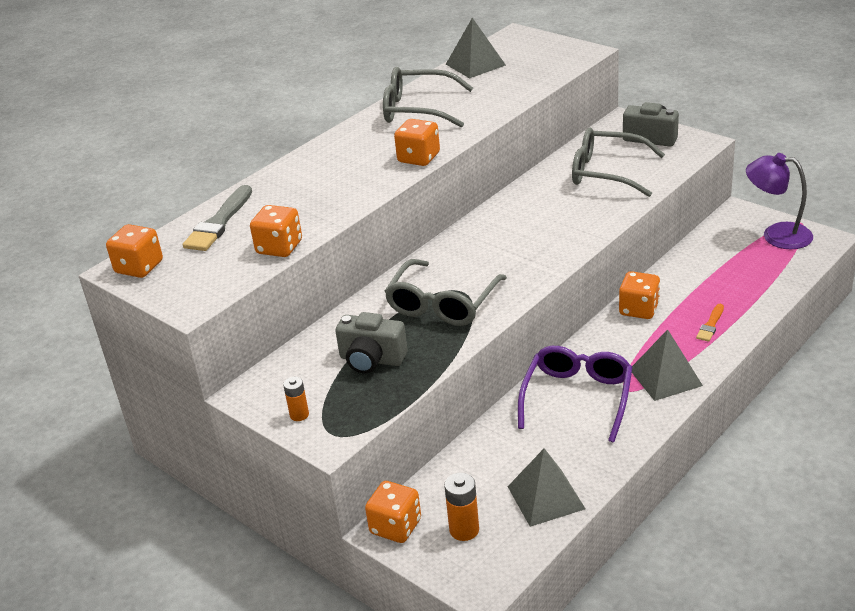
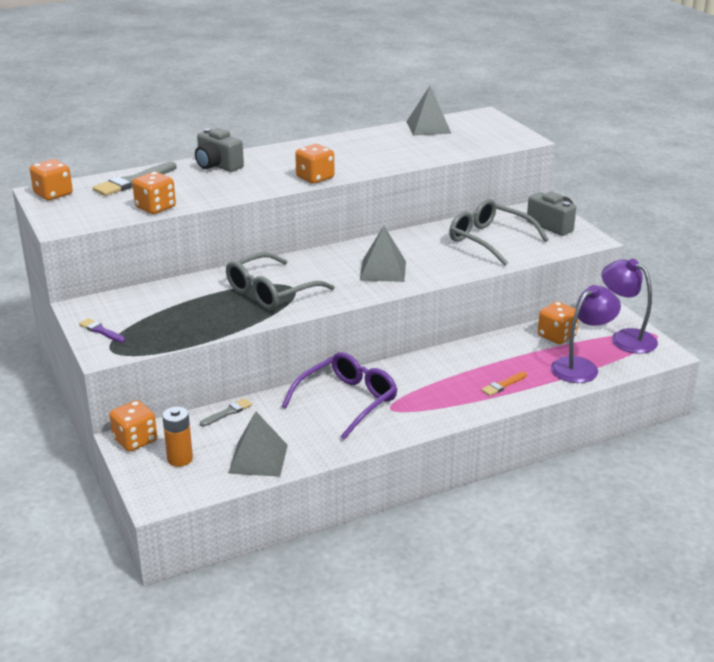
camera: 20 degrees right, 5 degrees down
orange battery [283,377,309,421] -> purple brush [79,318,125,343]
grey camera [335,312,408,373] -> grey camera moved to [195,128,244,172]
grey glasses [383,67,473,128] -> none
orange dice [619,271,660,319] -> orange dice moved to [538,301,579,344]
grey pyramid [632,329,703,401] -> grey pyramid moved to [360,226,406,282]
none -> grey brush [200,398,252,427]
none -> purple lamp [551,285,621,383]

